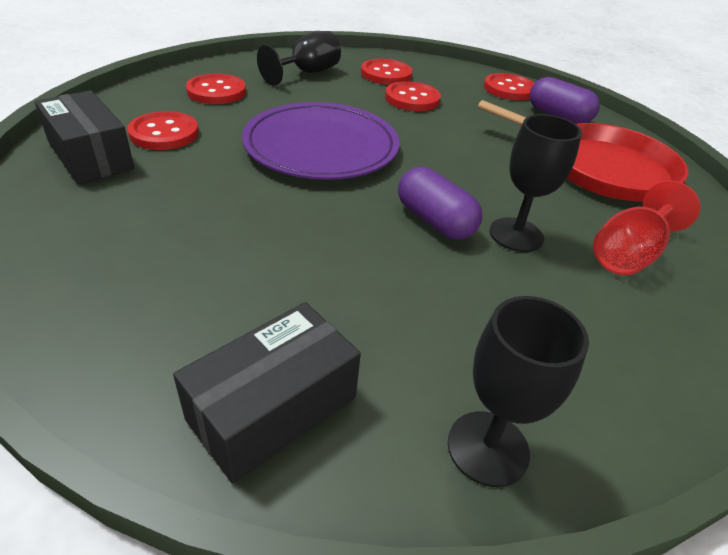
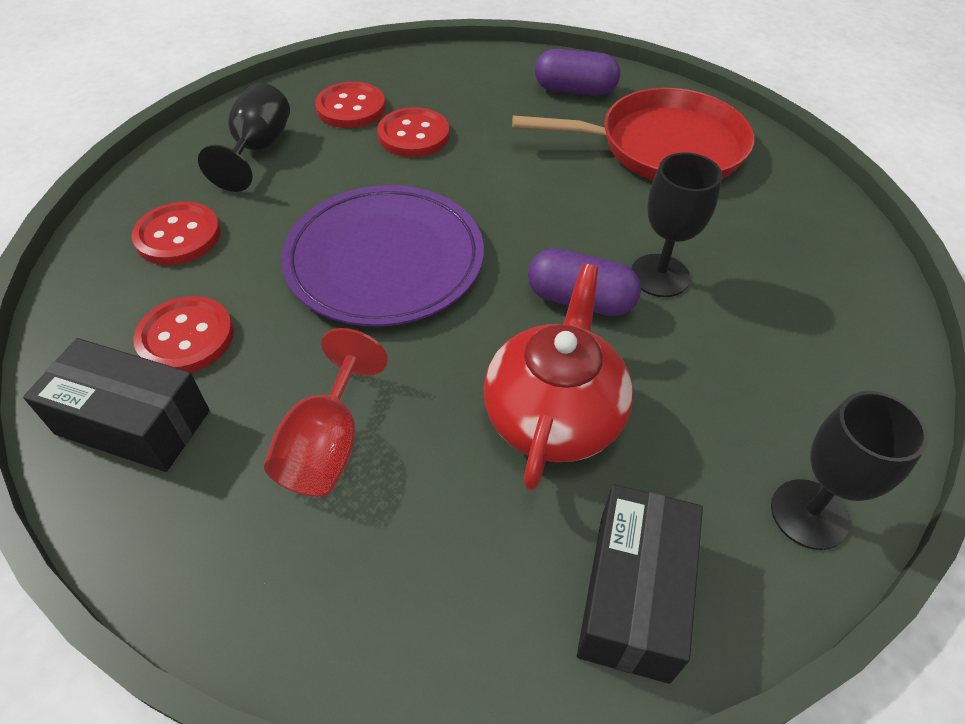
camera: 30 degrees left, 10 degrees up
red button [484,73,535,100] -> none
red goblet [593,181,700,275] -> red goblet moved to [264,328,388,497]
none -> red teapot [484,264,633,490]

